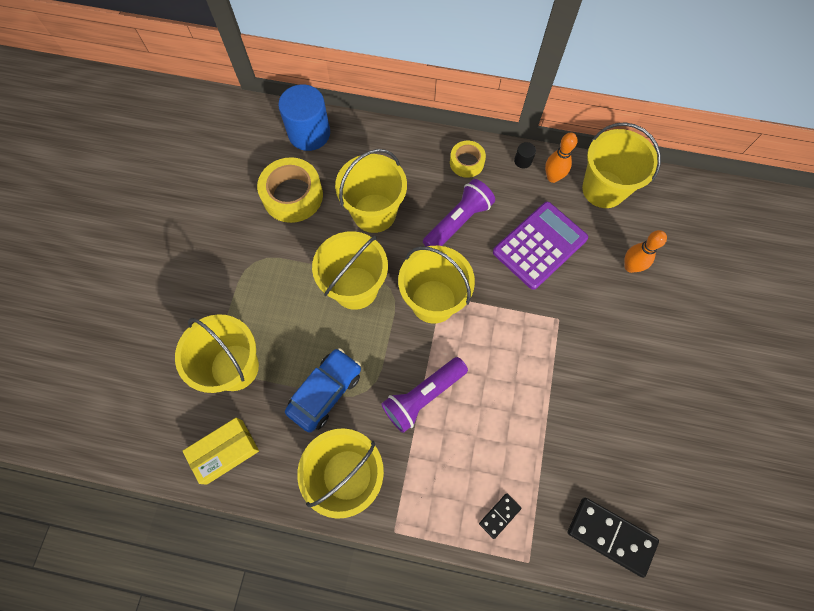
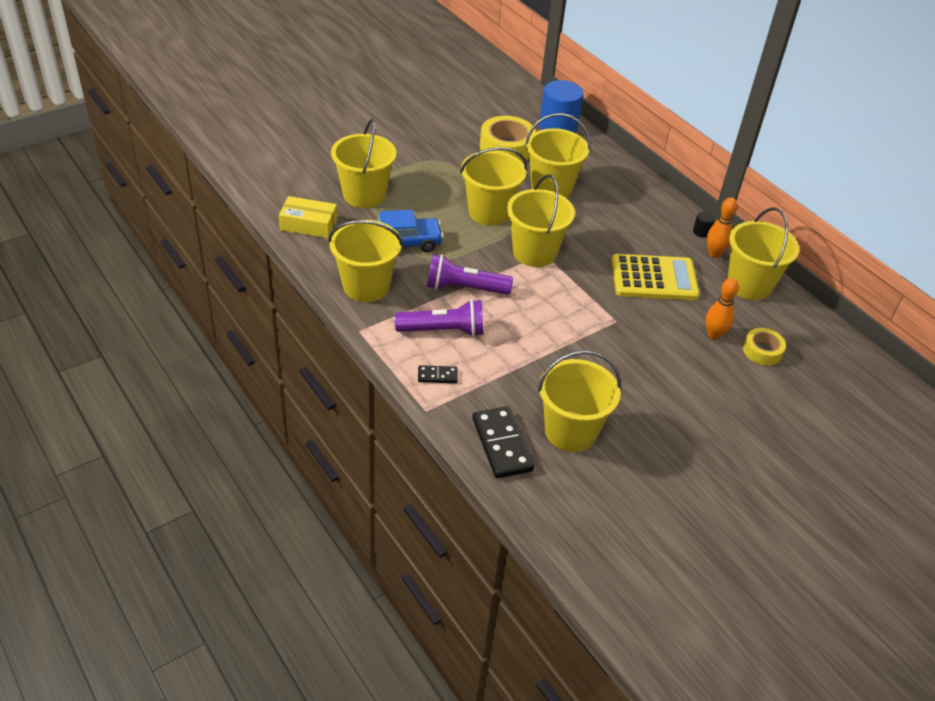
camera: 40 degrees right, 25 degrees down
purple flashlight [423,179,495,247] -> purple flashlight moved to [395,299,483,337]
yellow tape [450,141,486,178] -> yellow tape moved to [743,328,786,366]
purple calculator [493,202,588,290] -> yellow calculator [611,254,700,300]
none -> yellow bucket [538,350,621,452]

